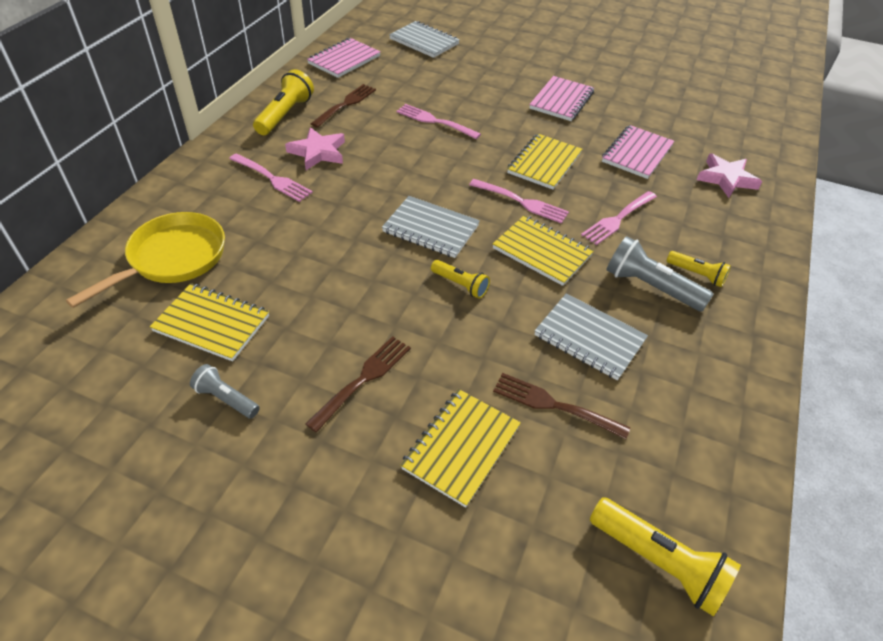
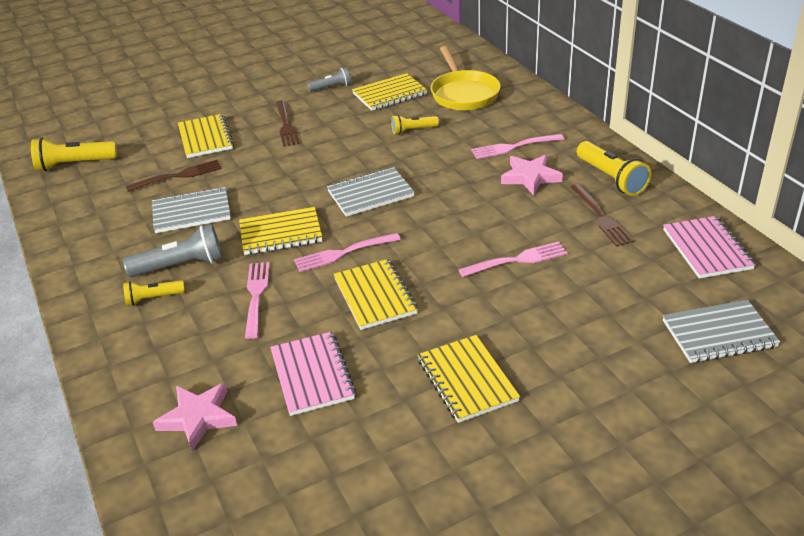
camera: 135 degrees right, 10 degrees down
yellow flashlight [431,260,490,299] -> yellow flashlight moved to [391,115,439,135]
pink notebook [529,76,594,121] -> yellow notebook [418,335,520,423]

